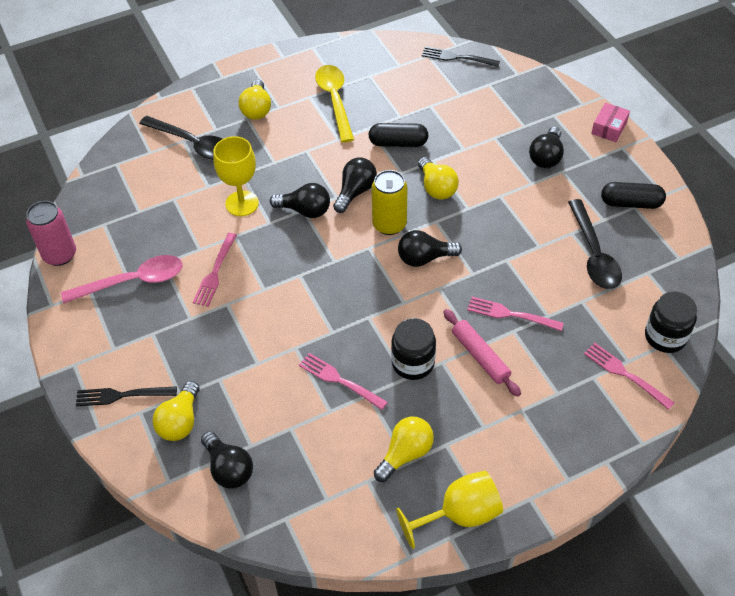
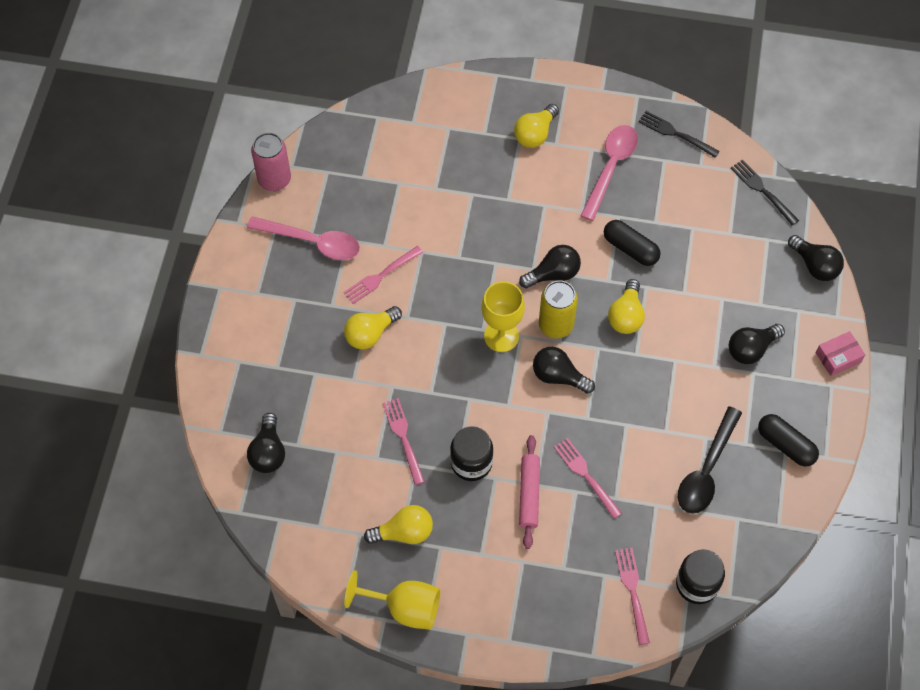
camera: 35 degrees right, 10 degrees up
black fork [76,386,177,407] -> black fork moved to [638,111,720,158]
black spoon [139,116,222,160] -> none
yellow light bulb [152,381,200,441] -> yellow light bulb moved to [344,306,402,350]
yellow goblet [213,136,259,216] -> yellow goblet moved to [481,281,525,352]
black light bulb [270,183,330,218] -> black light bulb moved to [788,235,844,281]
yellow spoon [315,65,354,143] -> pink spoon [580,125,638,221]

